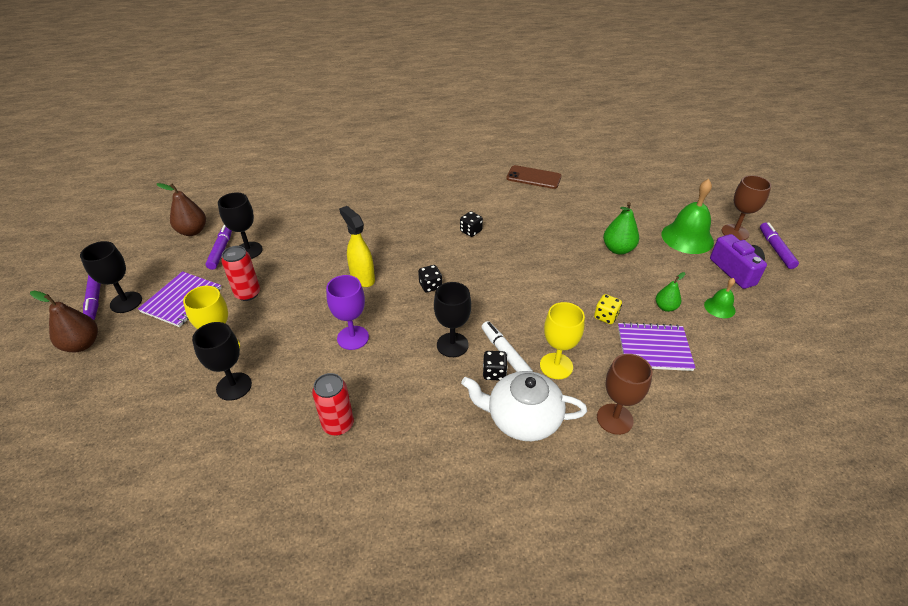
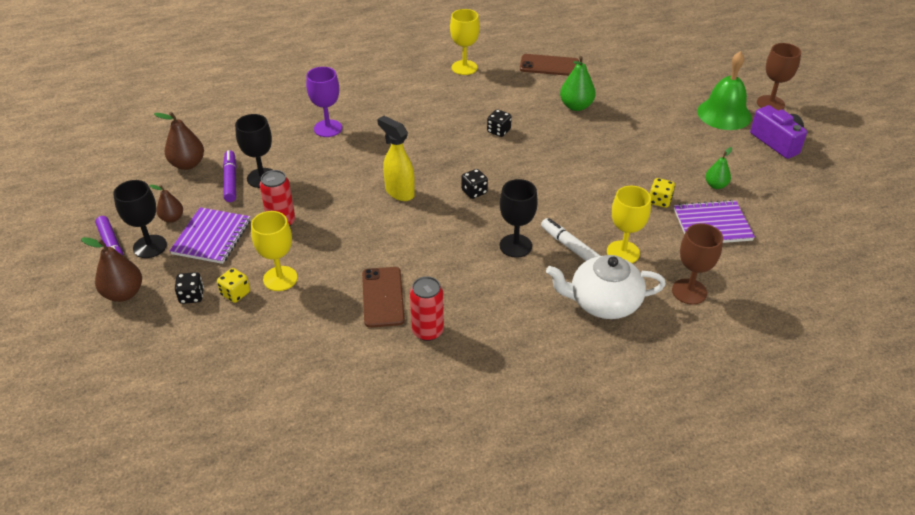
camera: 10 degrees left, 0 degrees up
black goblet [192,322,252,401] -> none
purple goblet [326,275,369,350] -> purple goblet moved to [306,67,342,137]
black dice [483,351,508,381] -> black dice moved to [175,272,204,304]
green pear [603,202,639,255] -> green pear moved to [560,56,596,111]
green bell [704,278,736,318] -> none
purple marker [760,222,799,269] -> none
none -> brown pear [149,185,183,223]
none -> yellow dice [217,268,250,303]
none -> brown phone [362,267,405,328]
none -> yellow goblet [450,9,480,75]

